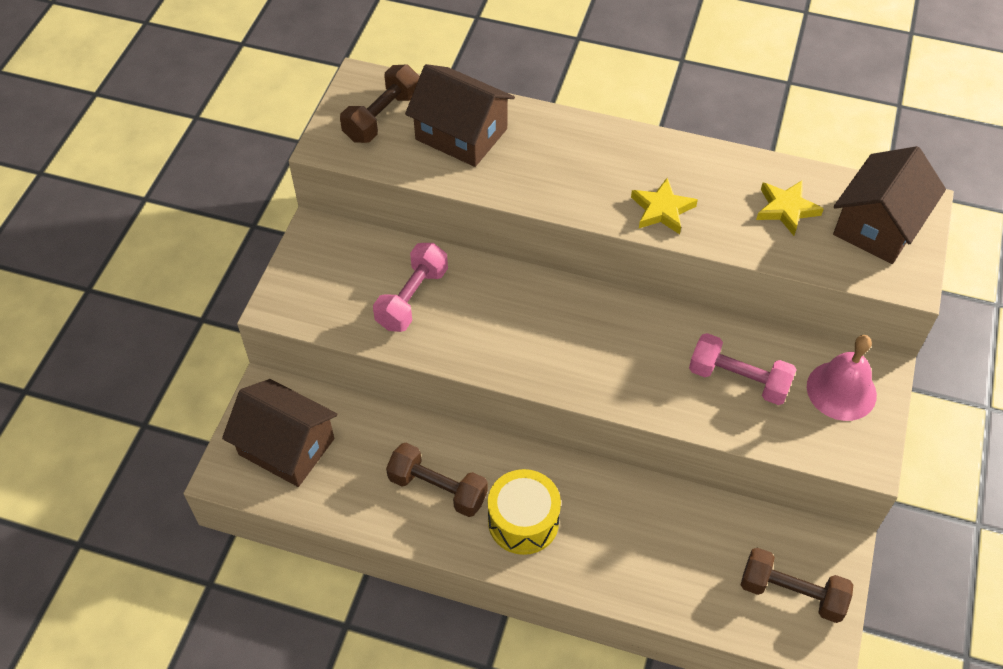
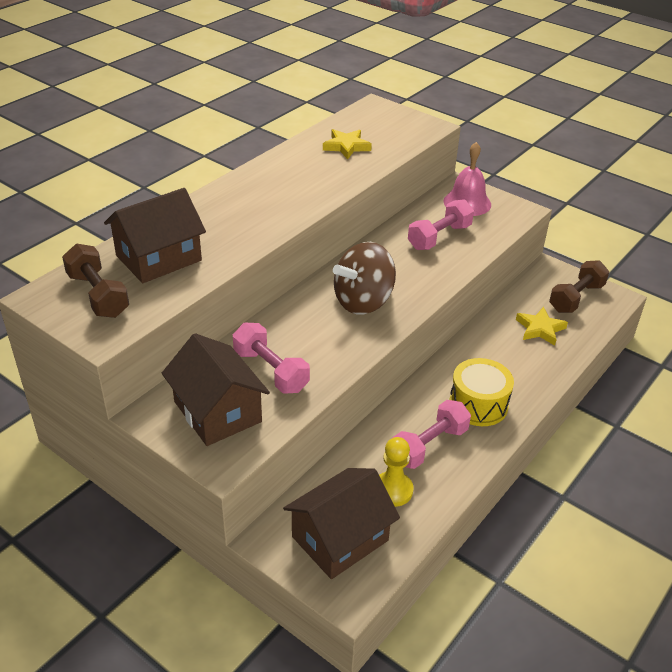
camera: 70 degrees left, 15 degrees down
brown dumbbell [386,443,488,517] -> pink dumbbell [393,400,471,469]
yellow star [631,178,698,234] -> yellow star moved to [516,307,568,346]
brown house [833,146,946,264] -> brown house moved to [162,333,270,446]
none -> brown spinning top [333,242,396,315]
none -> yellow pawn [379,437,413,507]

